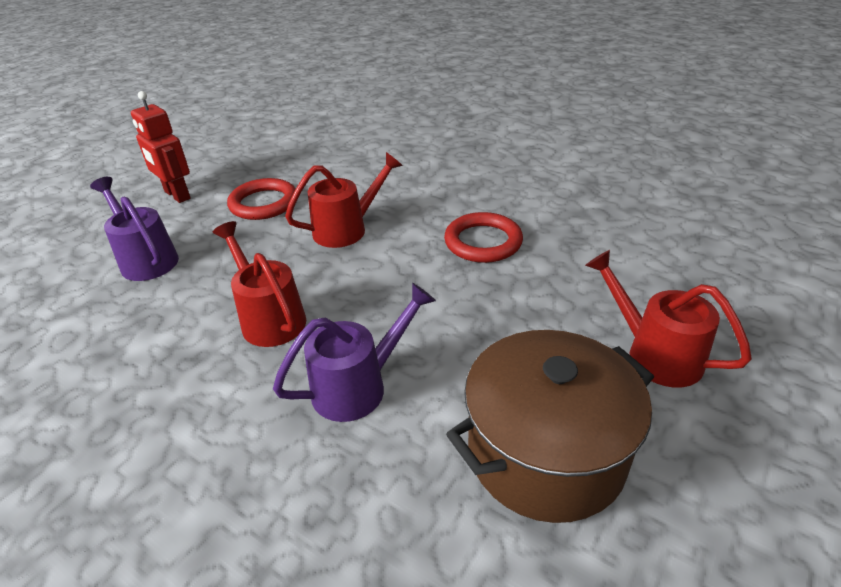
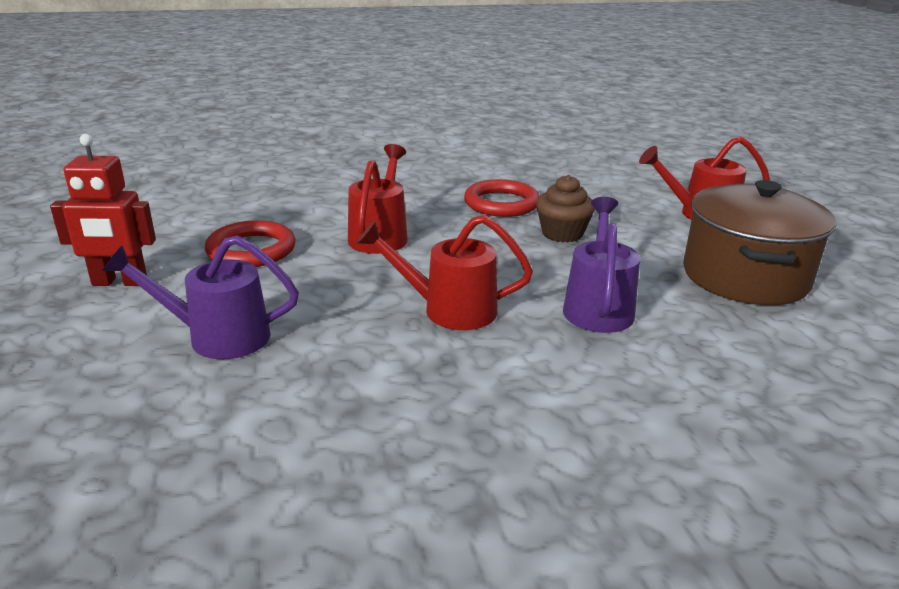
camera: 50 degrees left, 10 degrees down
none -> brown cupcake [536,175,595,242]

